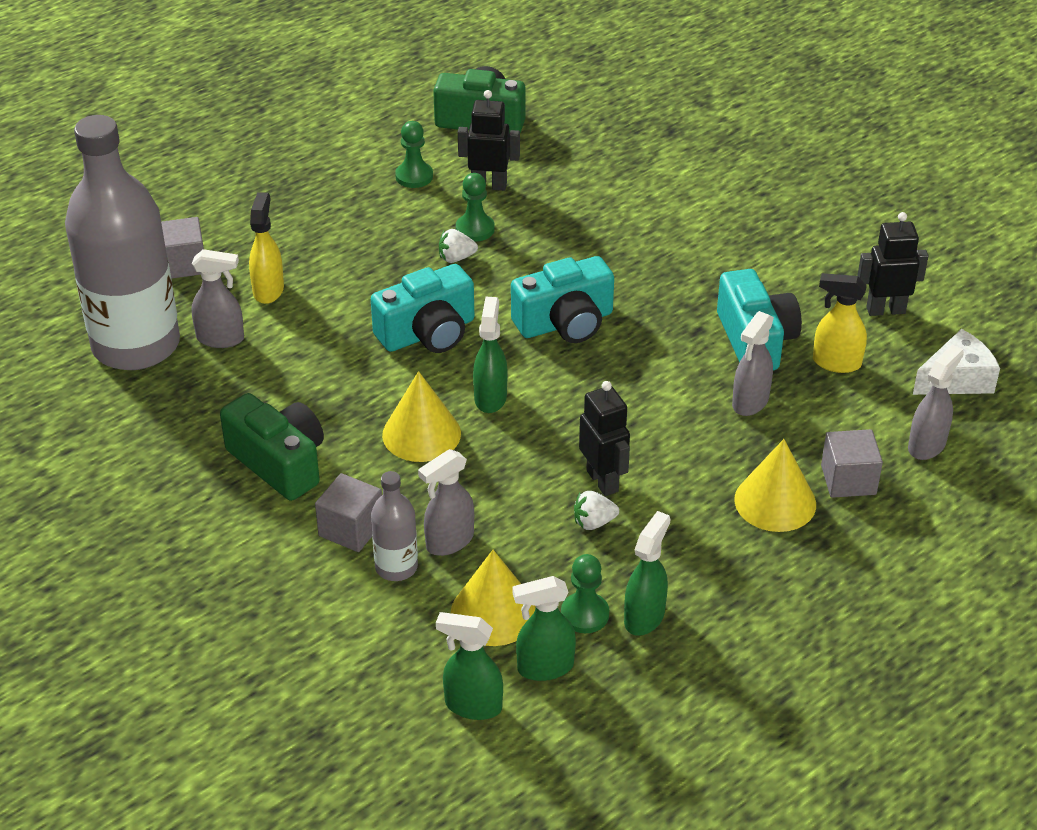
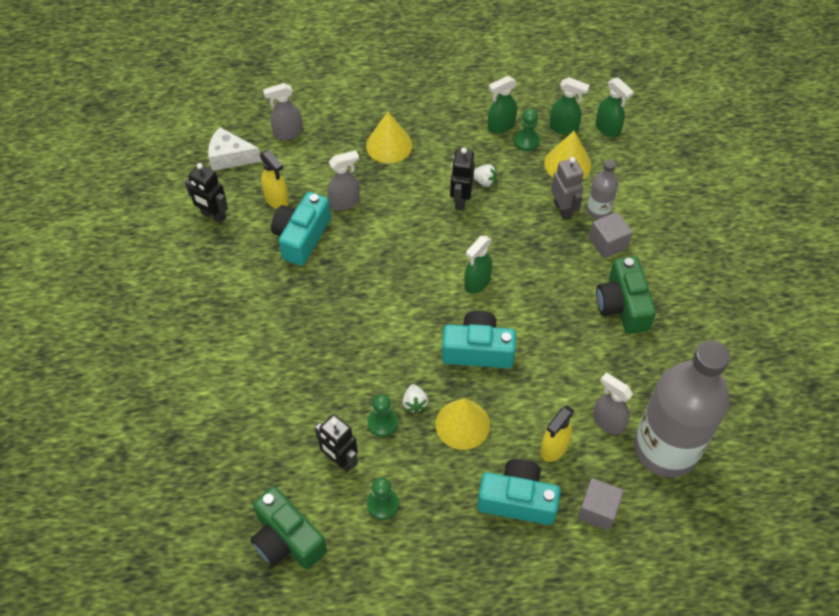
camera: 145 degrees left, 15 degrees up
yellow cone [382,371,461,462] -> yellow cone moved to [435,398,490,450]
grey spray bottle [418,449,474,556] -> grey robot [551,157,584,220]
white strawberry [439,229,478,263] -> white strawberry turned 60 degrees clockwise [402,384,428,413]
turquoise camera [511,256,614,343] -> turquoise camera moved to [477,459,560,525]
grey cube [821,429,883,498] -> none

